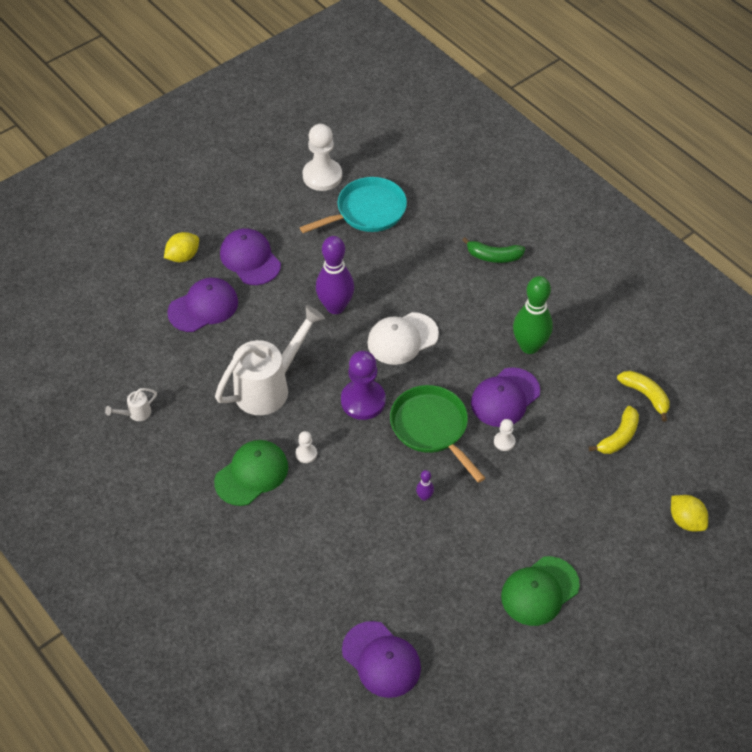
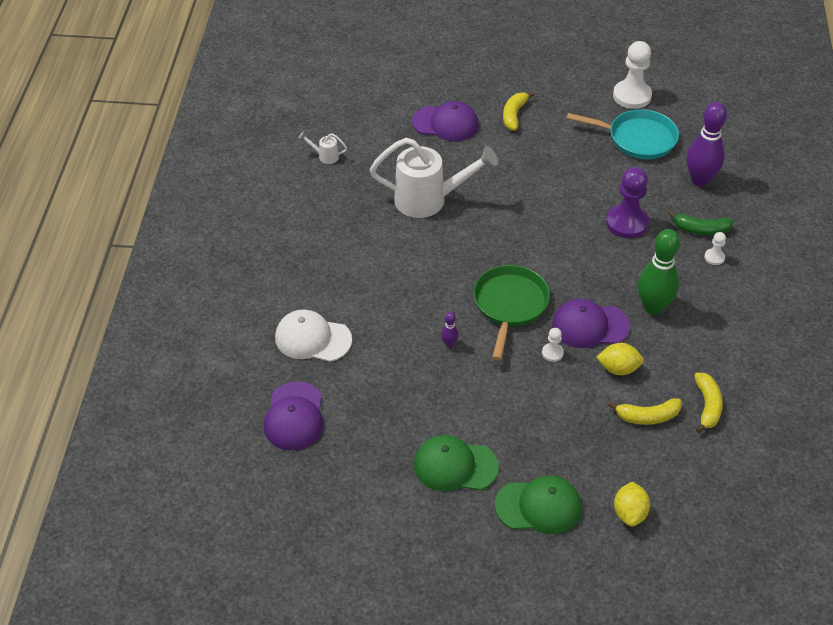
camera: 45 degrees right, 5 degrees down
yellow lemon [164,232,199,262] -> yellow lemon moved to [596,343,644,375]
green cap [214,440,288,506] -> green cap moved to [495,475,582,534]
purple cap [220,228,281,285] -> yellow banana [503,92,535,131]
white pawn [296,431,317,463] -> white pawn moved to [704,232,726,265]
purple bowling pin [316,236,354,314] -> purple bowling pin moved to [687,102,727,186]
purple pawn [341,351,386,420] -> purple pawn moved to [606,167,649,238]
white cap [367,312,439,365] -> white cap moved to [275,309,352,362]
green banana [462,237,525,263] -> green banana turned 45 degrees counterclockwise [668,210,734,235]

